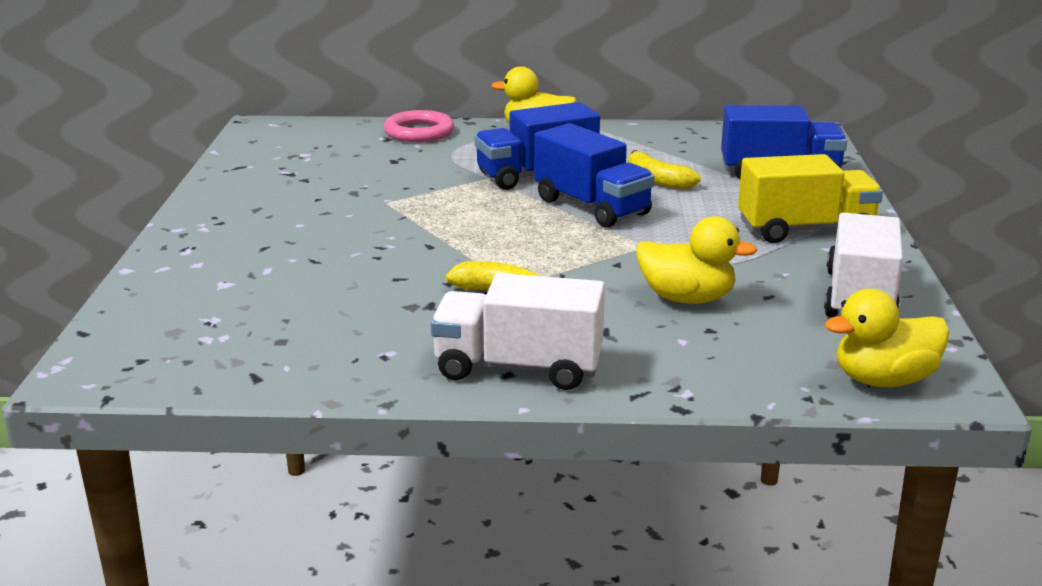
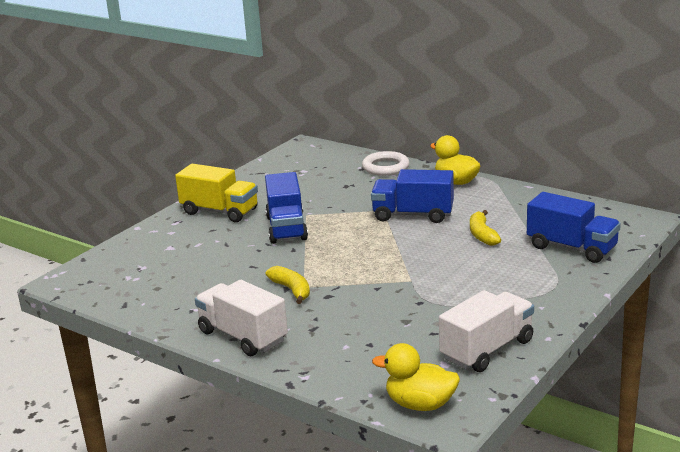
camera: 35 degrees right, 0 degrees up
pink ring [384,110,454,142] -> white ring [362,151,409,176]
blue truck [534,123,655,228] -> blue truck moved to [265,172,308,244]
yellow duck [636,216,757,304] -> none
yellow truck [738,154,883,243] -> yellow truck moved to [175,164,258,222]

